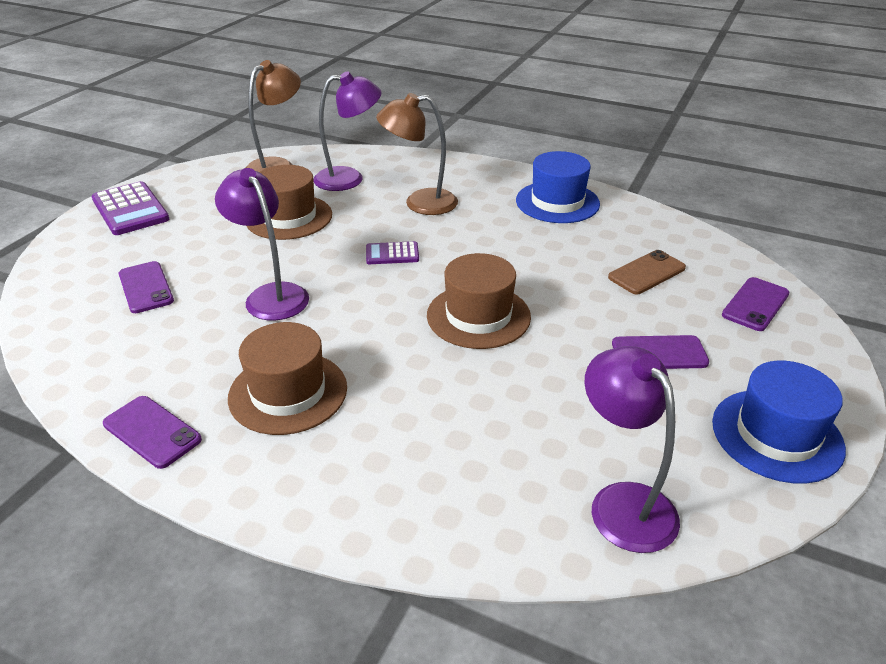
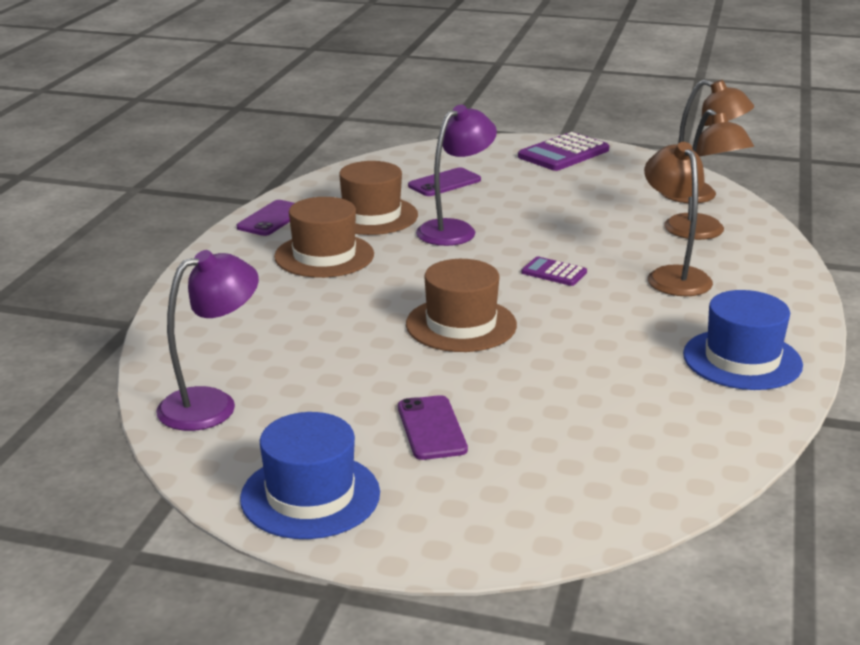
camera: 80 degrees right, 10 degrees down
brown hat [247,165,332,240] -> brown hat moved to [339,161,418,235]
purple lamp [313,71,382,191] -> brown lamp [664,109,754,240]
purple calculator [366,241,419,264] -> purple calculator turned 45 degrees counterclockwise [522,256,587,286]
brown phone [608,250,686,294] -> none
purple phone [722,277,790,331] -> none

